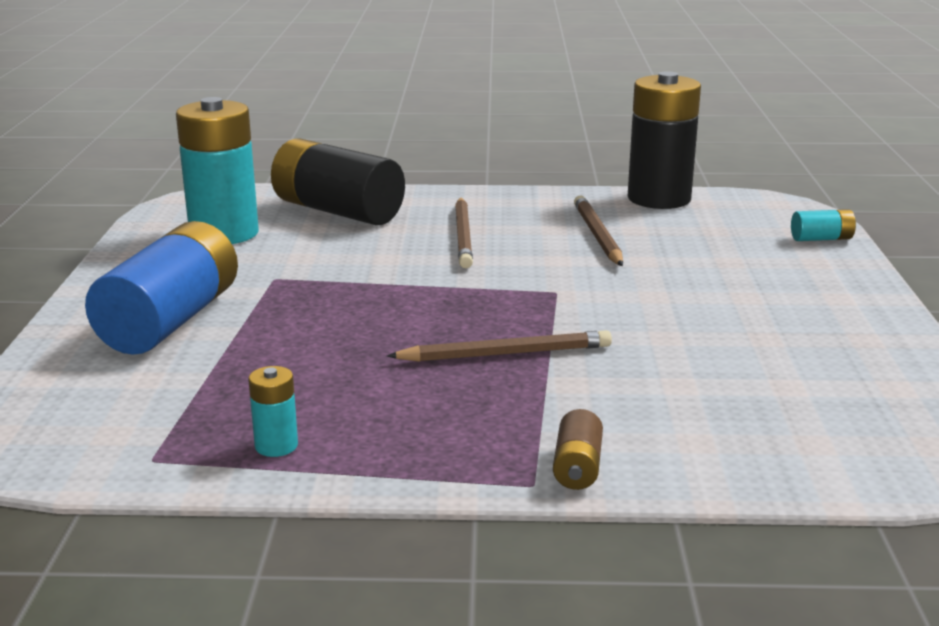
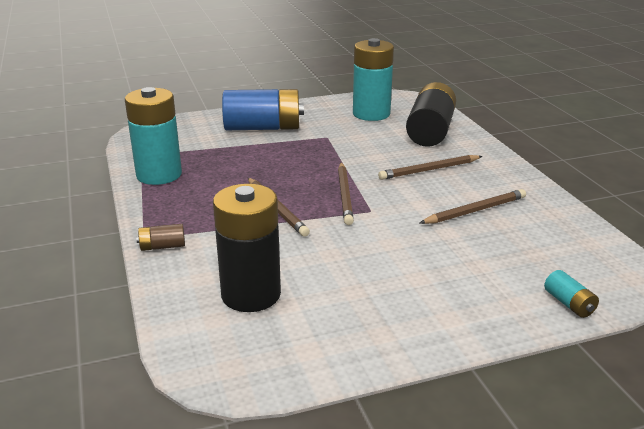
camera: 70 degrees right, 5 degrees up
turquoise battery [248,366,298,457] -> turquoise battery [125,87,182,185], size x2.33
black battery [628,71,701,209] -> black battery moved to [213,184,281,312]
none -> brown pencil [338,162,354,225]

